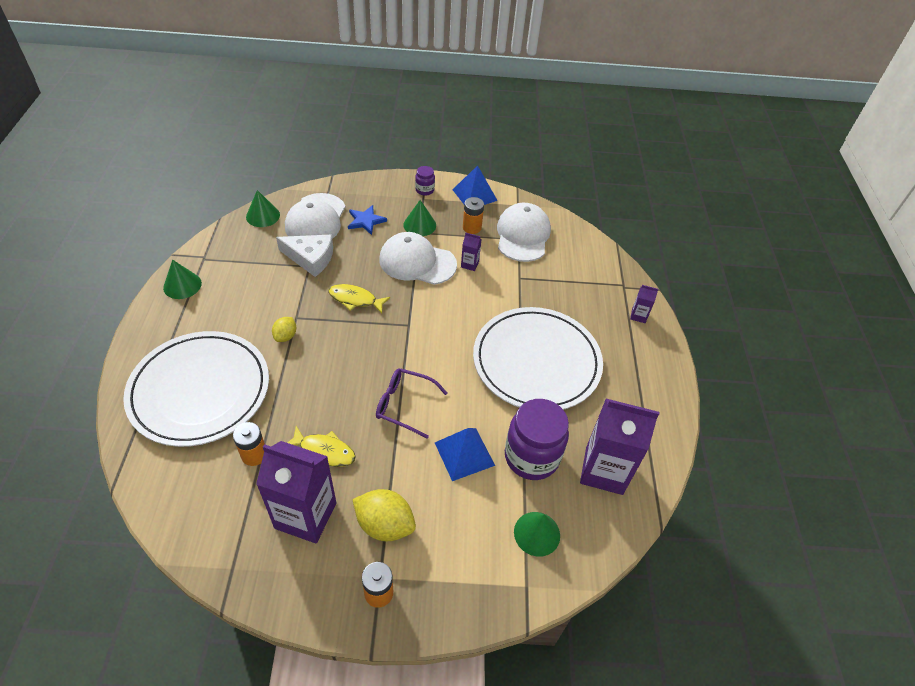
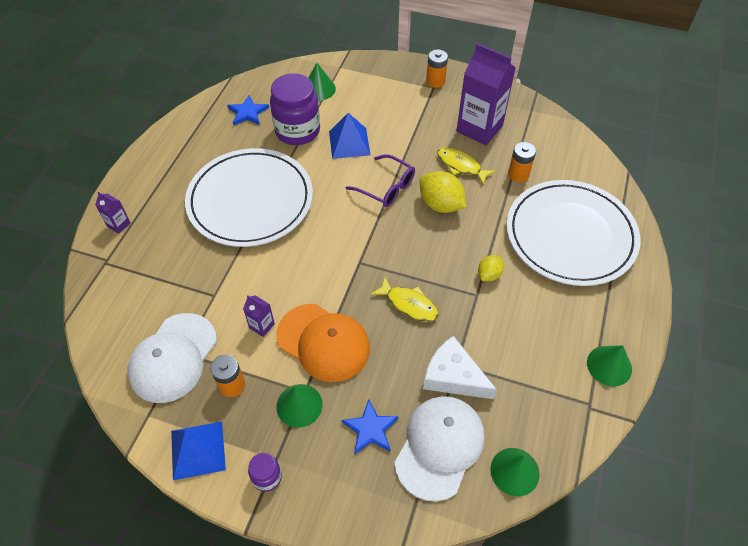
camera: 160 degrees left, 5 degrees up
yellow lemon [352,489,416,541] -> yellow lemon moved to [420,171,466,213]
white cap [379,232,457,285] -> orange cap [276,304,370,382]
purple carton [580,399,659,495] -> blue star [227,95,269,126]

